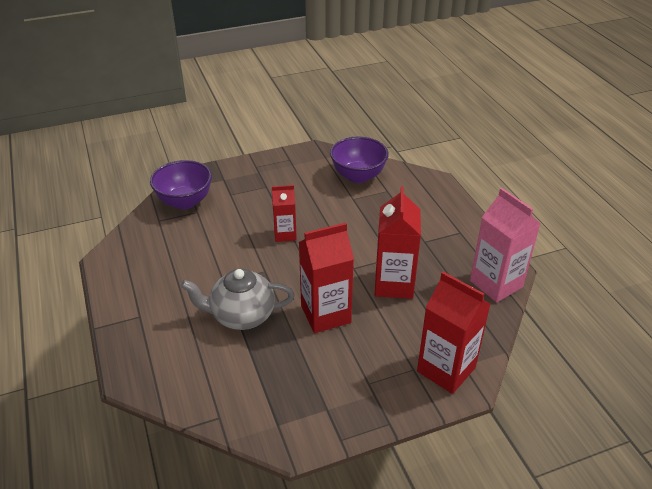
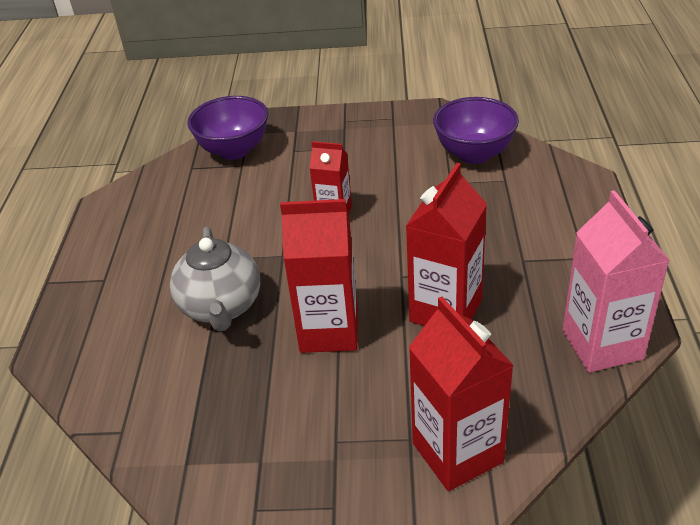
camera: 25 degrees right, 0 degrees up
grey teapot [181,269,295,330] -> grey teapot turned 120 degrees counterclockwise [170,227,260,332]

